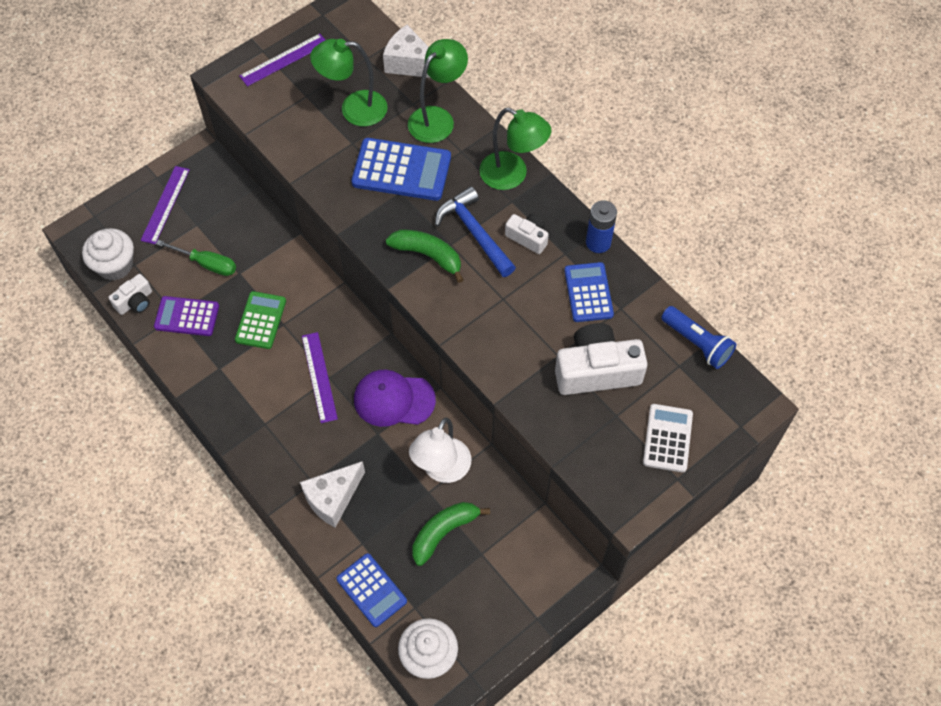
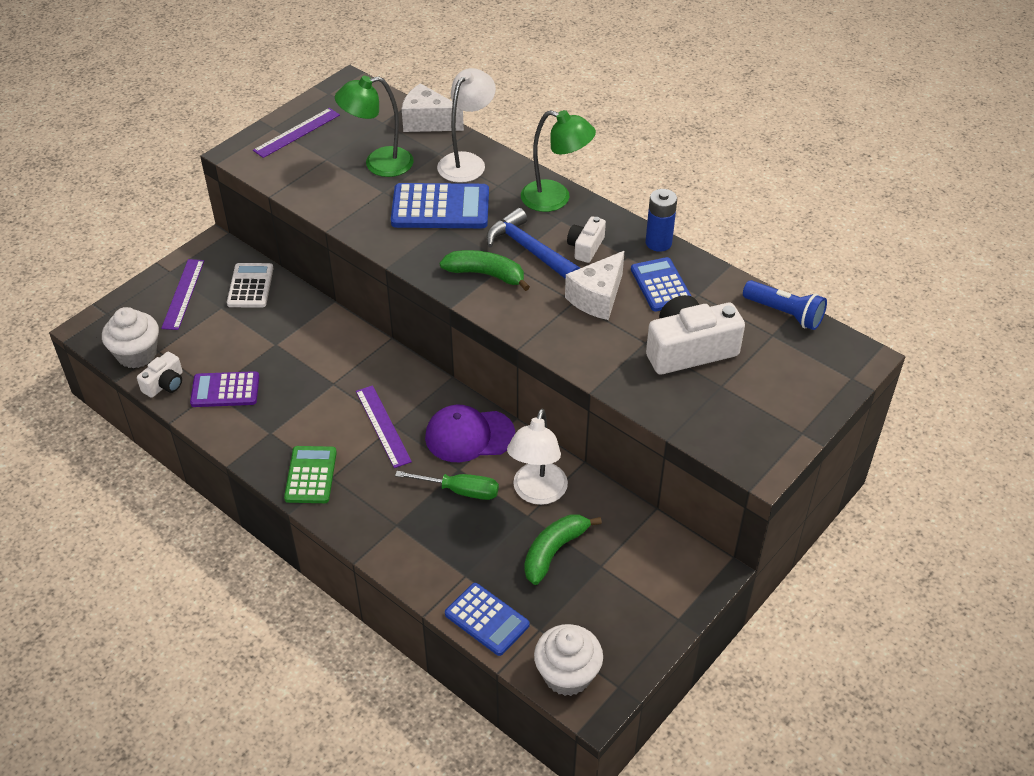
camera: 10 degrees left, 15 degrees down
green screwdriver [156,240,236,276] -> green screwdriver moved to [395,471,499,500]
green calculator [235,291,286,349] -> green calculator moved to [284,446,337,503]
white cheese [300,461,365,528] -> white cheese moved to [565,251,624,320]
green lamp [408,39,468,143] -> white lamp [437,68,496,183]
white camera [505,214,549,254] -> white camera turned 90 degrees counterclockwise [567,216,606,263]
white calculator [643,404,693,473] -> white calculator moved to [227,263,274,307]

